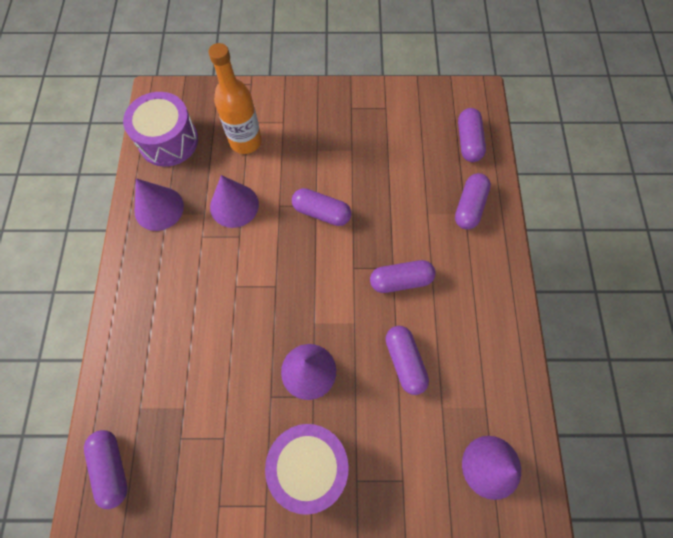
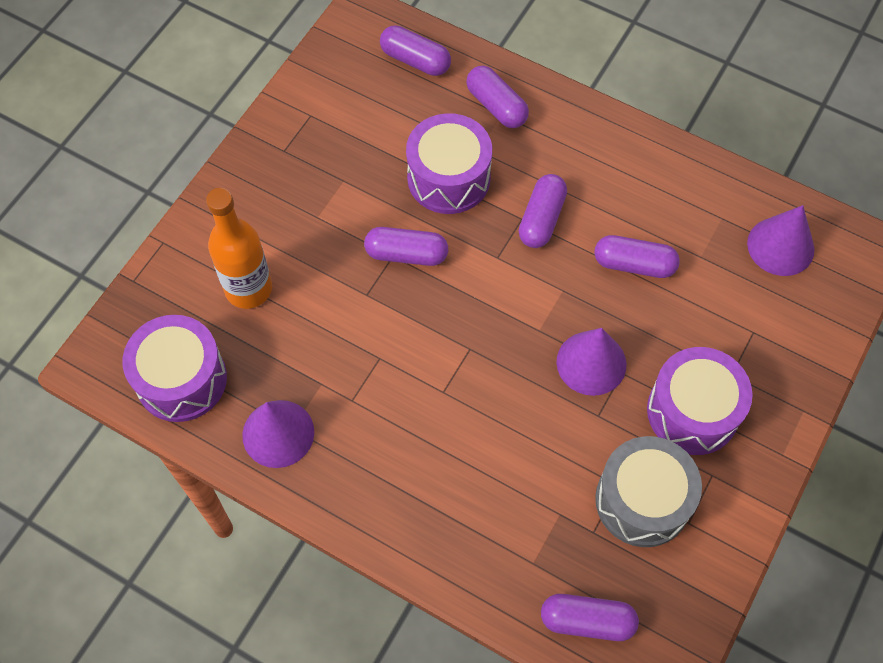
camera: 60 degrees left, 5 degrees down
purple cone [210,175,259,228] -> none
purple capsule [292,188,352,226] -> purple capsule turned 45 degrees clockwise [364,227,448,266]
none -> purple drum [406,113,492,214]
none -> grey drum [595,436,702,547]

